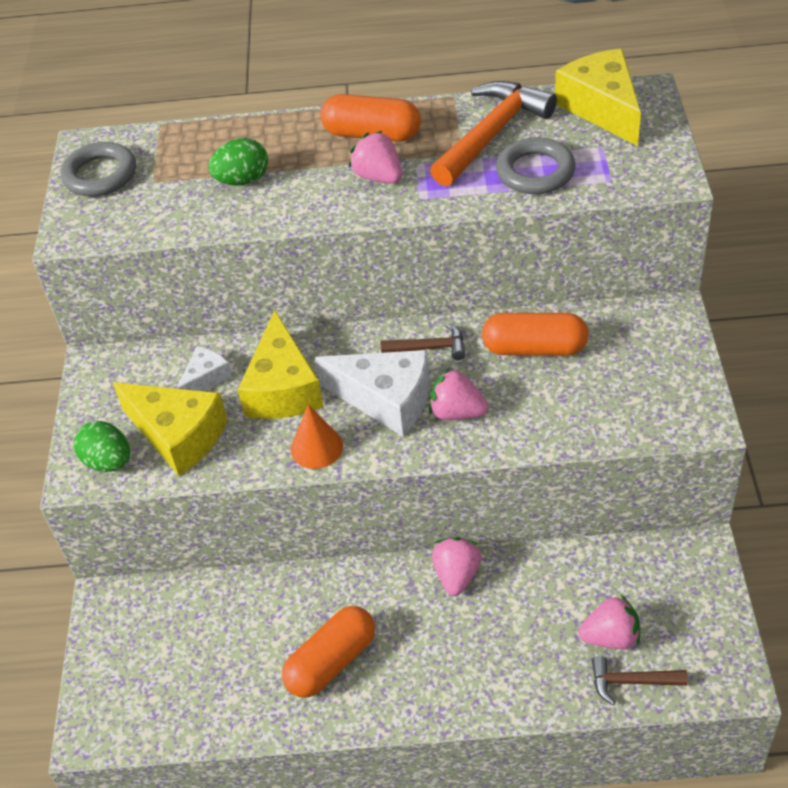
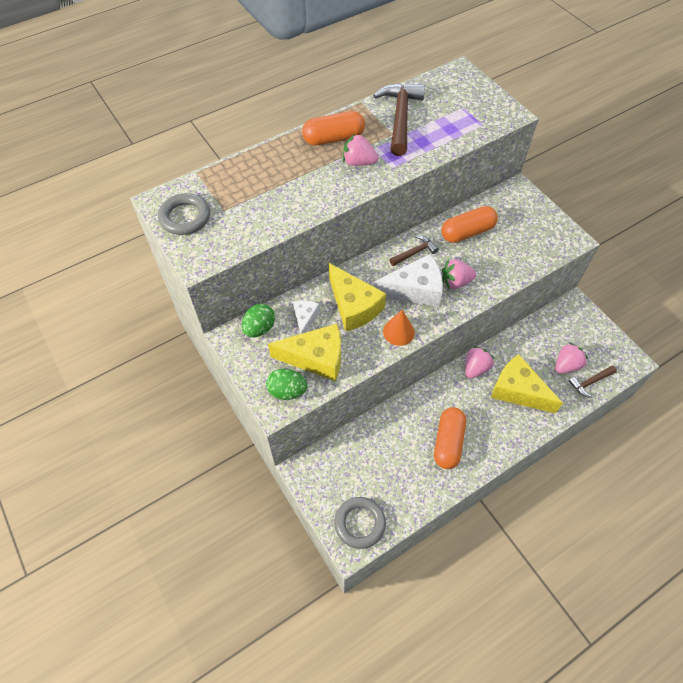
camera: 35 degrees left, 10 degrees up
green egg [208,138,268,186] -> green egg moved to [242,304,275,337]
orange hammer [430,81,557,187] -> brown hammer [373,83,425,156]
pink strawberry [432,537,482,596] -> pink strawberry turned 60 degrees clockwise [465,346,495,379]
grey ring [496,137,576,194] -> grey ring moved to [334,497,386,549]
yellow cheese [555,49,641,146] -> yellow cheese moved to [491,354,563,414]

